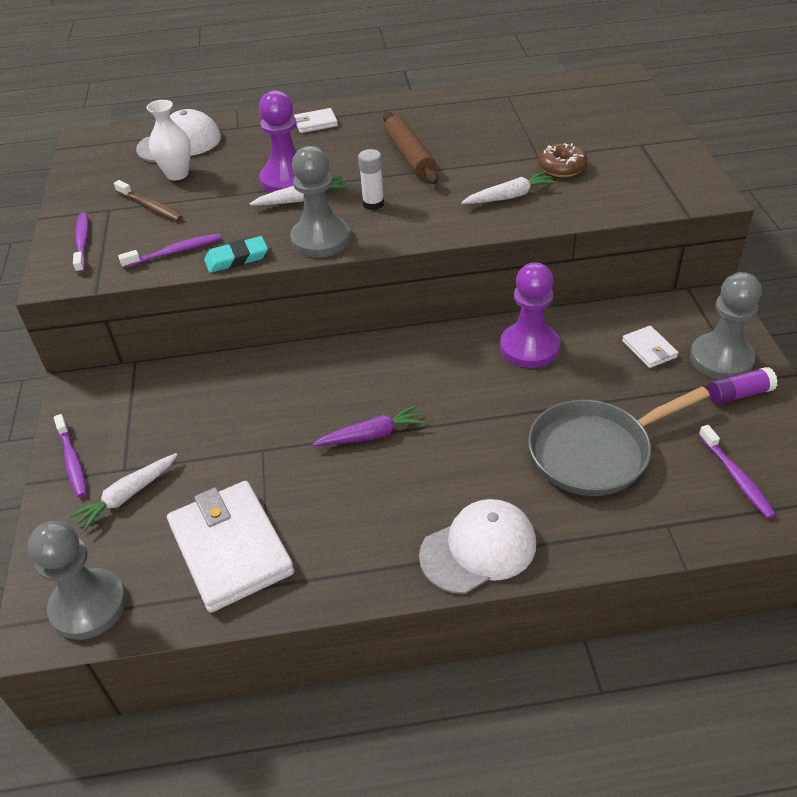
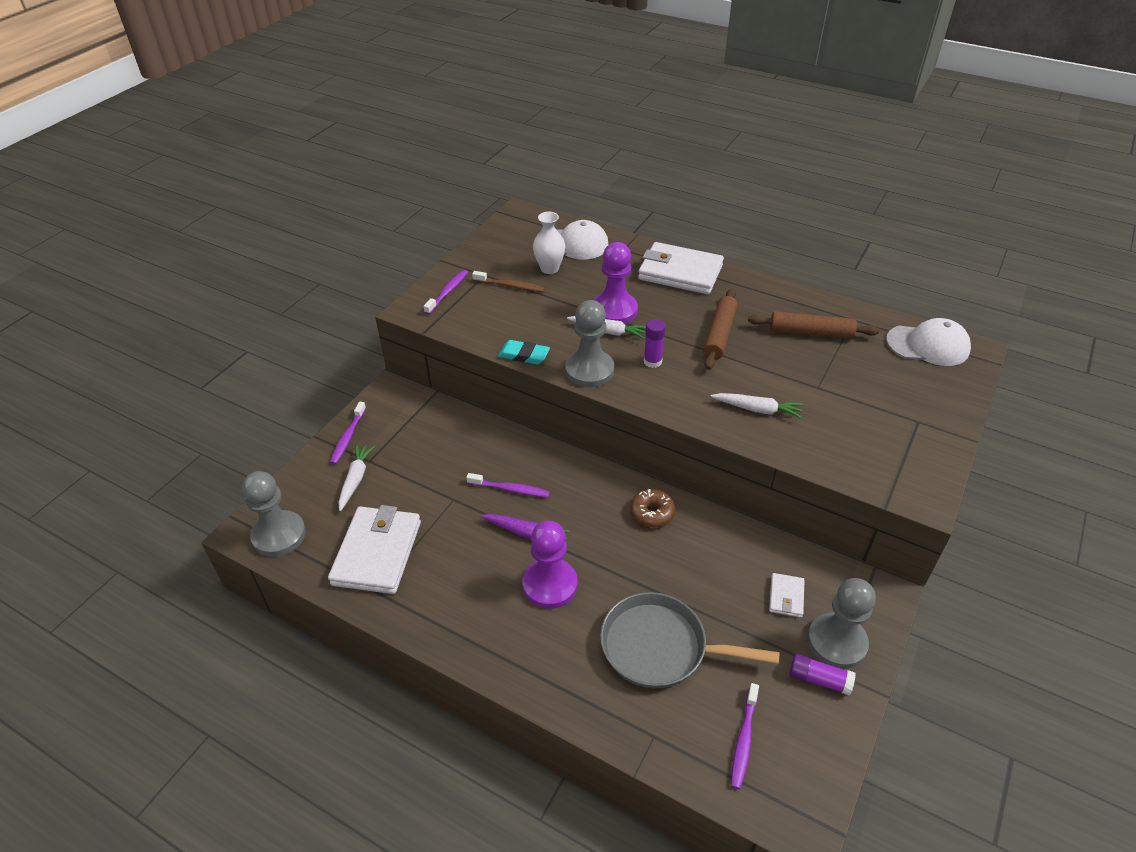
camera: 35 degrees right, 0 degrees up
white carrot [69,453,177,531] -> white carrot turned 105 degrees clockwise [338,444,375,511]
brown toothbrush [114,180,183,221] -> brown toothbrush turned 60 degrees counterclockwise [472,271,545,292]
purple toothbrush [118,233,221,268] -> purple toothbrush moved to [466,473,550,497]
white wallet [294,108,338,133] -> white wallet [638,242,724,294], size x2.17
white glue stick [358,149,384,210] -> purple glue stick [644,319,666,368]
white cap [419,499,536,594] -> white cap moved to [886,318,971,366]
purple pawn [500,263,560,368] -> purple pawn moved to [523,521,577,609]
brown donut [539,143,588,177] -> brown donut moved to [630,489,675,527]
none -> brown rolling pin [748,311,879,339]

